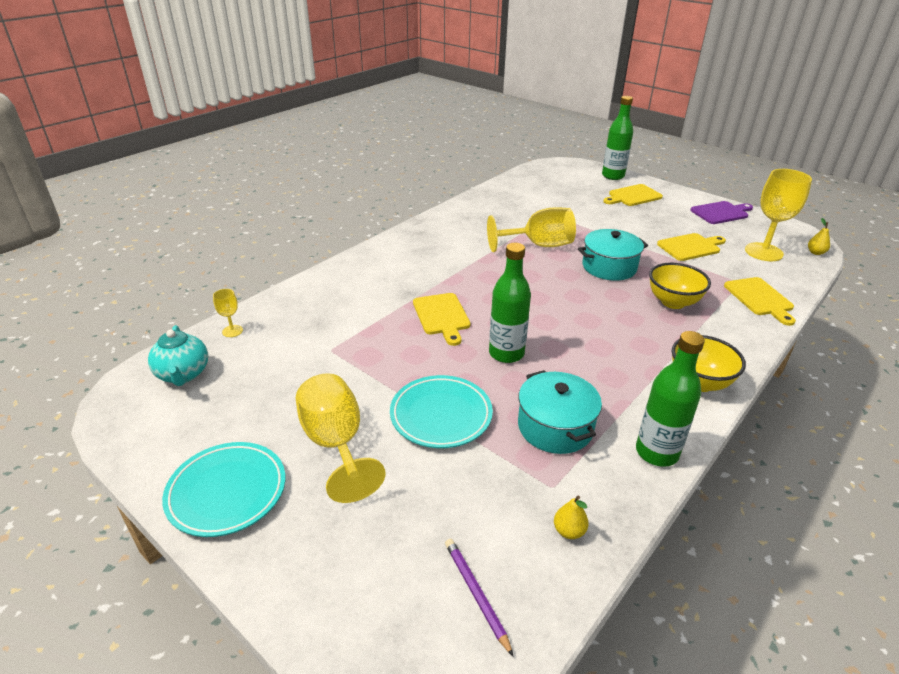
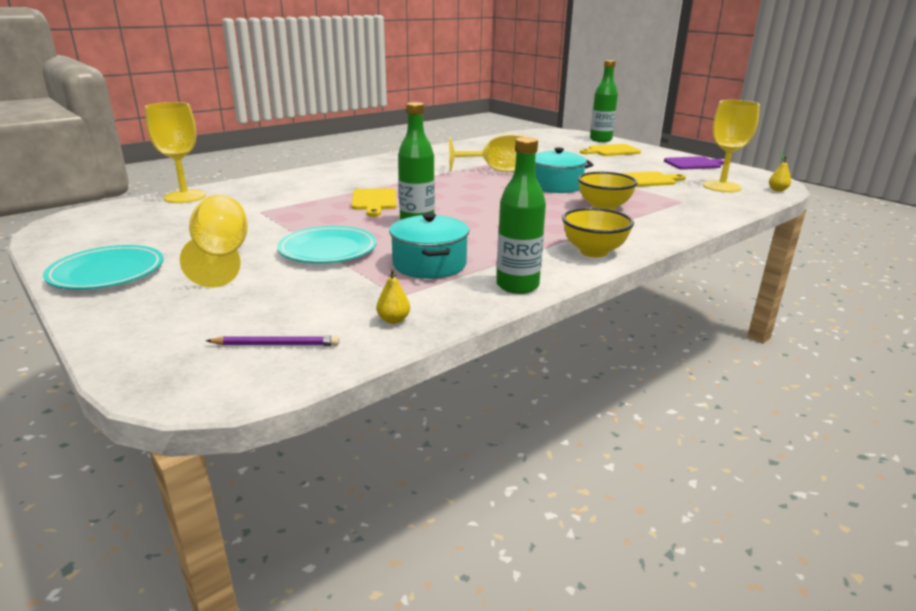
camera: 10 degrees right, 10 degrees down
turquoise teapot [148,325,208,386] -> none
yellow goblet [213,289,243,337] -> yellow goblet [145,102,206,203], size x2.21
purple pencil [445,539,514,657] -> purple pencil turned 105 degrees clockwise [206,336,339,346]
yellow cutting board [724,277,796,326] -> none

